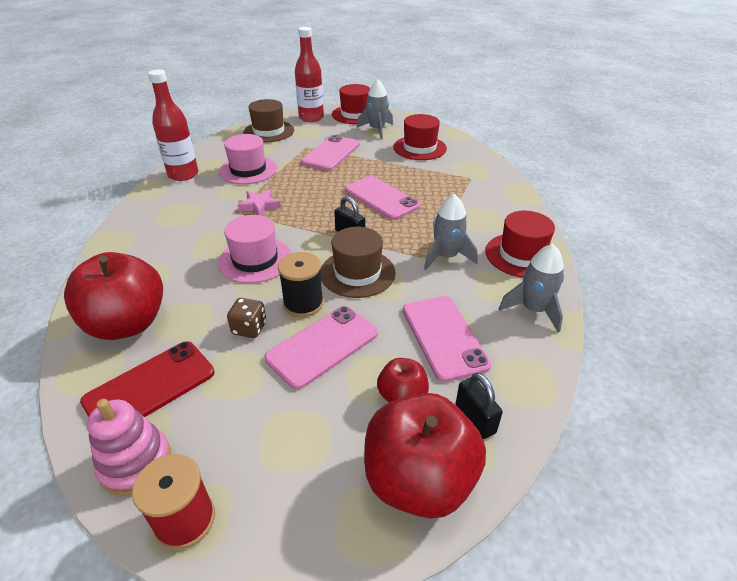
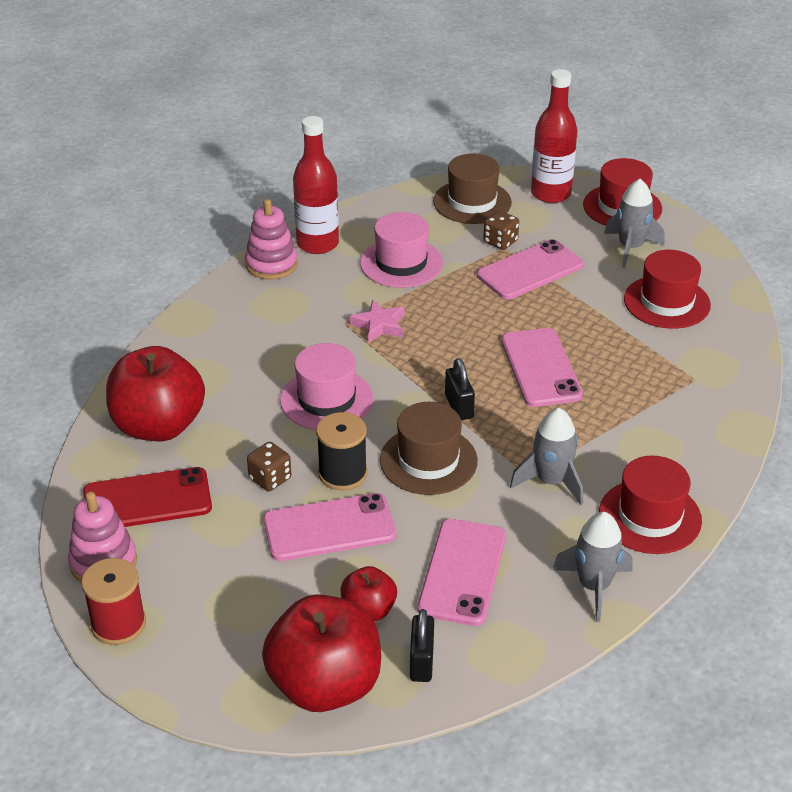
camera: 30 degrees right, 0 degrees up
none -> pink stacking toy [245,199,298,280]
none -> brown dice [483,211,519,250]

